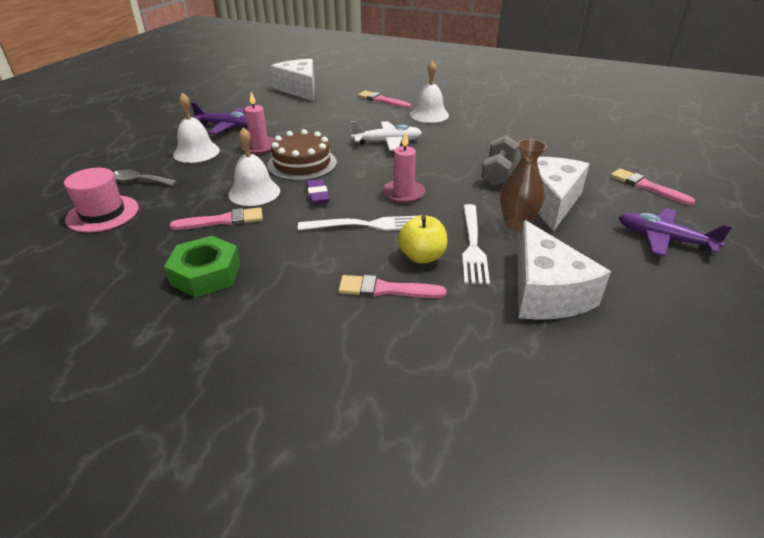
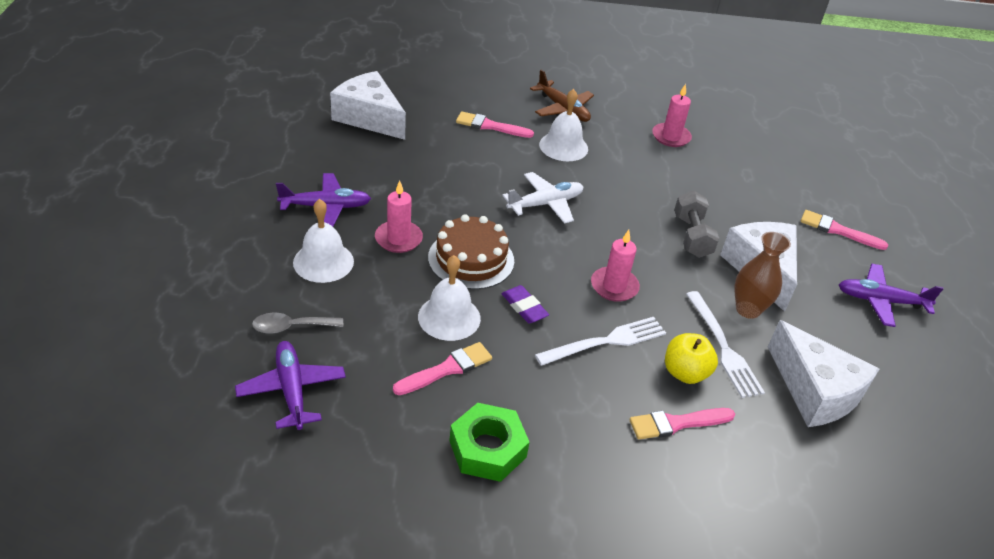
camera: 25 degrees left, 5 degrees up
pink hat [64,167,139,233] -> purple plane [235,341,346,430]
none -> brown plane [530,70,594,122]
none -> pink candle [652,84,692,147]

